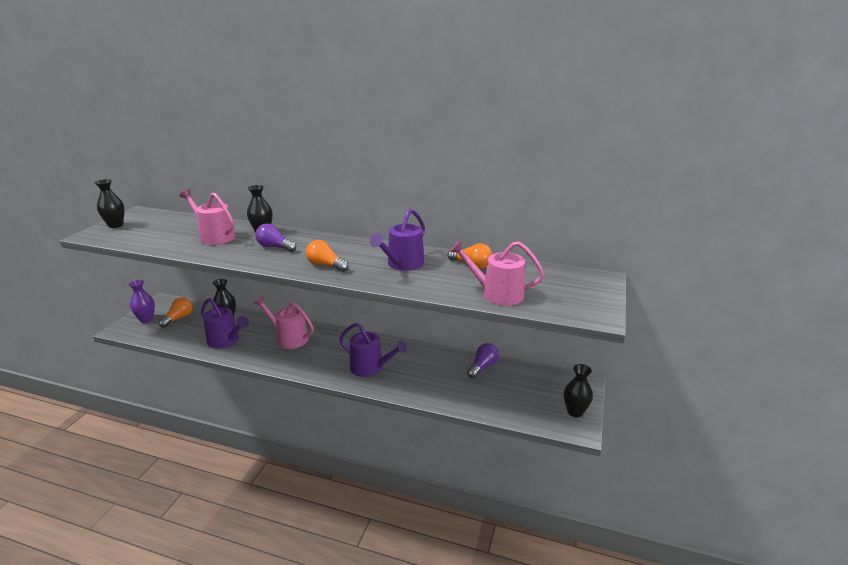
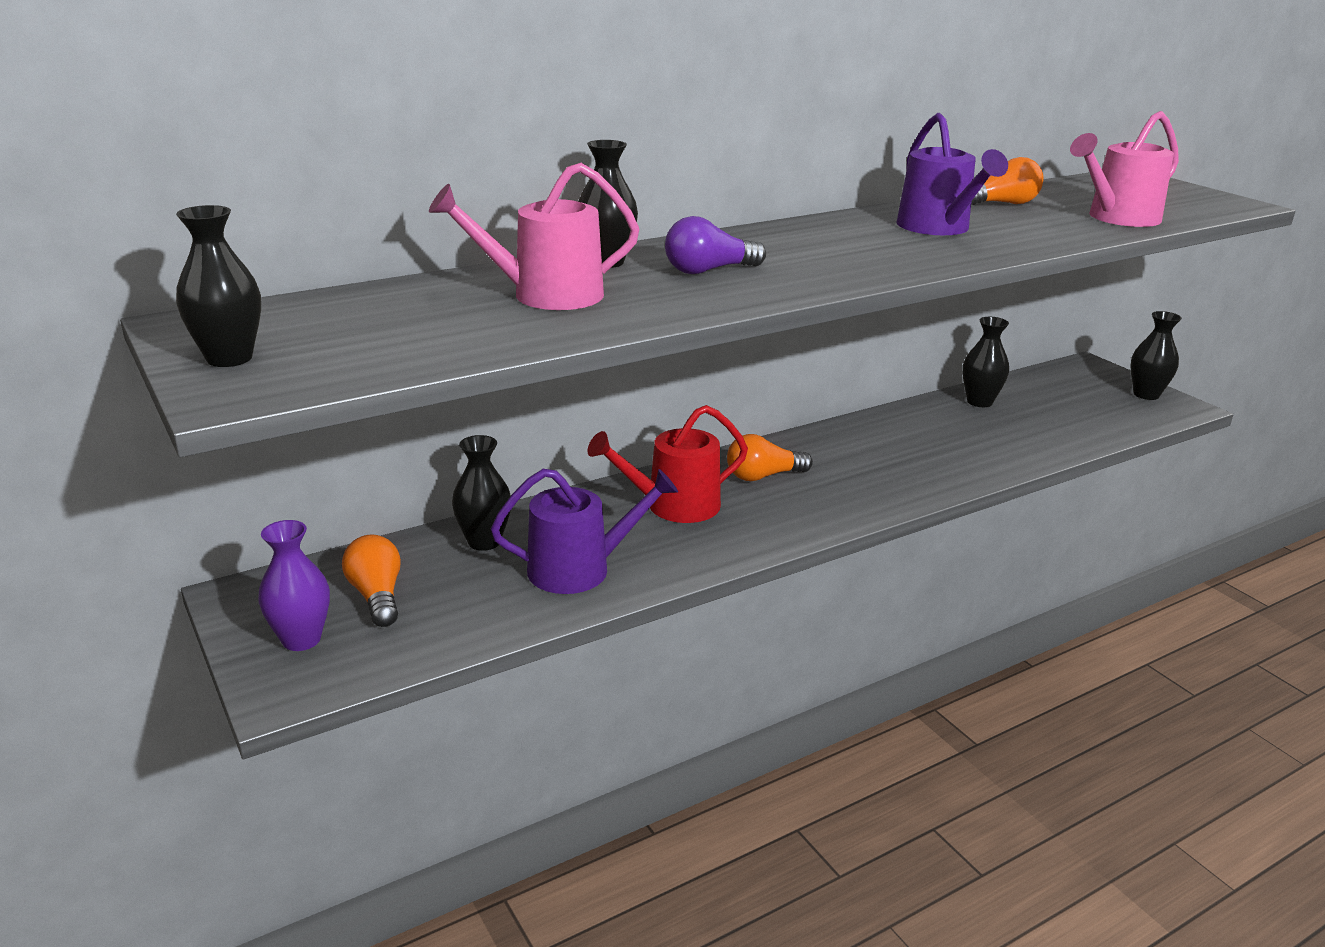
camera: 50 degrees left, 0 degrees up
pink watering can [254,296,314,349] -> red watering can [587,405,748,523]
orange light bulb [306,240,348,272] -> orange light bulb moved to [727,434,813,481]
purple watering can [339,323,407,377] -> none
purple light bulb [467,343,499,378] -> black vase [962,317,1009,407]

